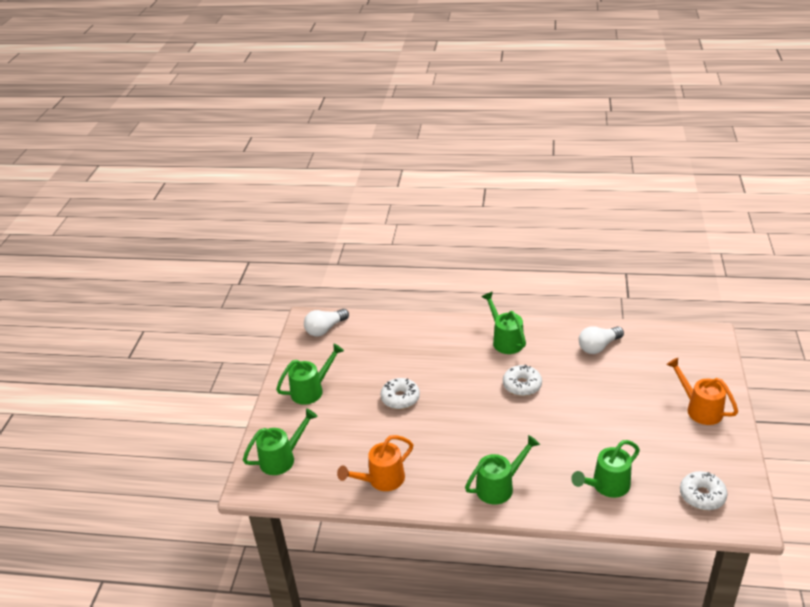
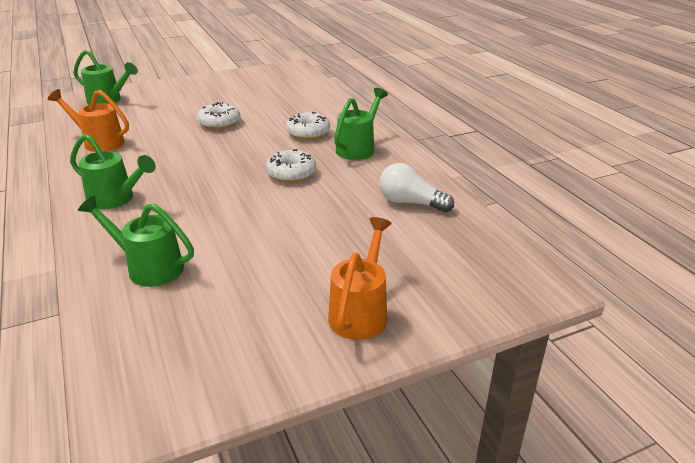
camera: 55 degrees right, 5 degrees down
green watering can [276,344,344,405] -> none
white light bulb [304,309,349,337] -> none
white donut [680,471,728,510] -> white donut moved to [286,112,330,140]

